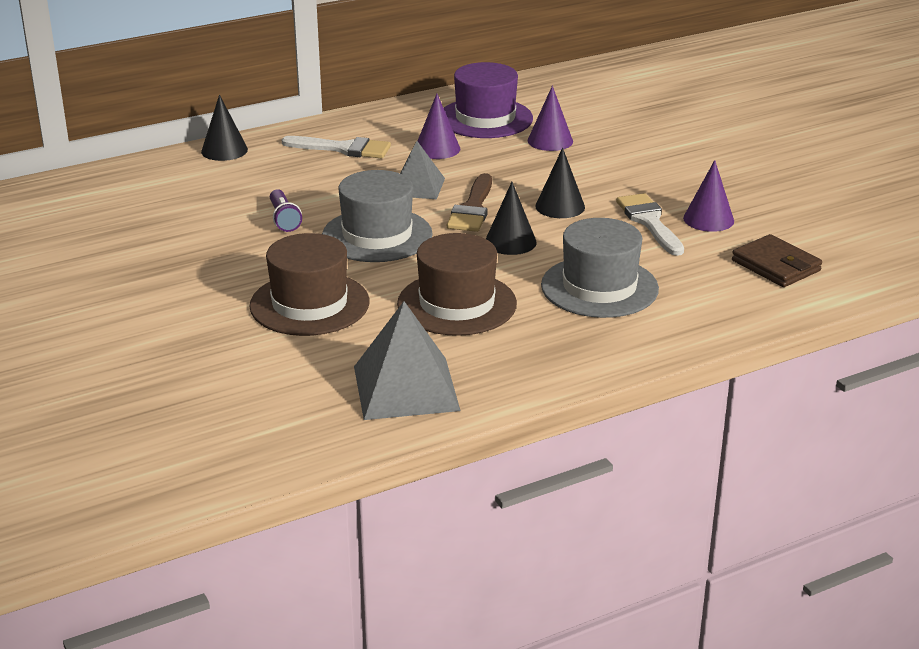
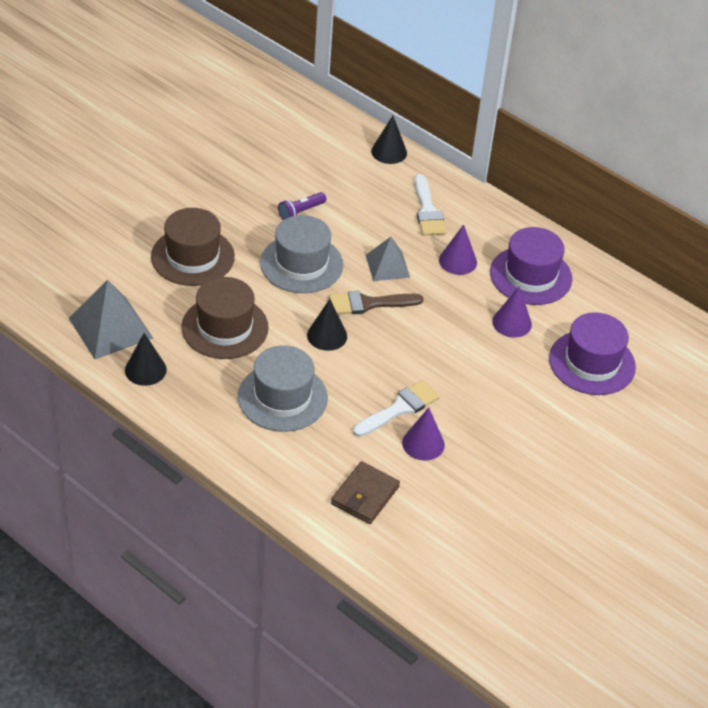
camera: 65 degrees right, 15 degrees up
black cone [535,148,585,218] -> black cone moved to [125,333,167,386]
none -> purple hat [549,312,636,395]

